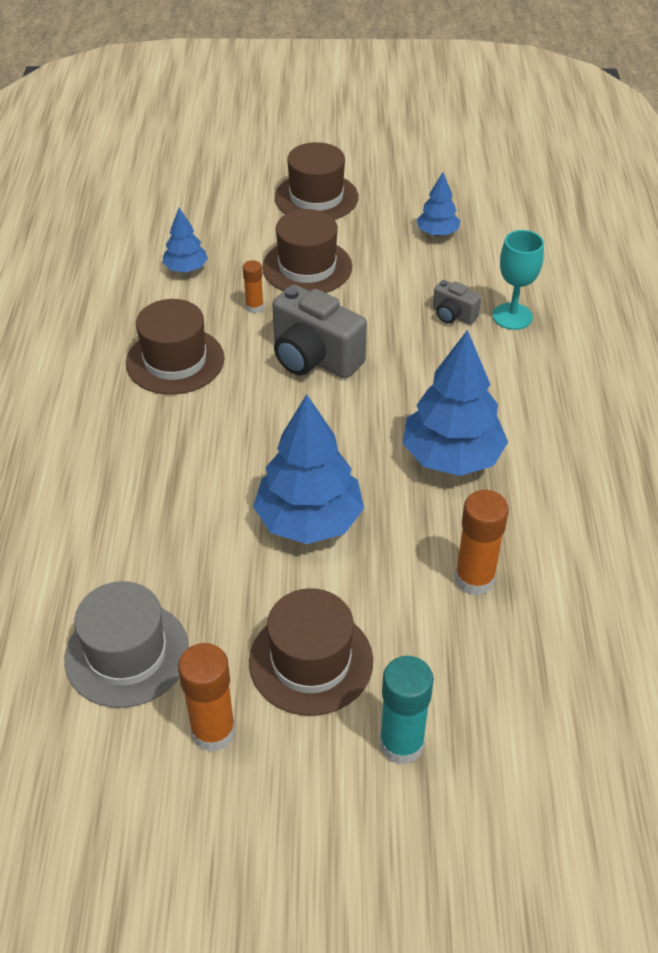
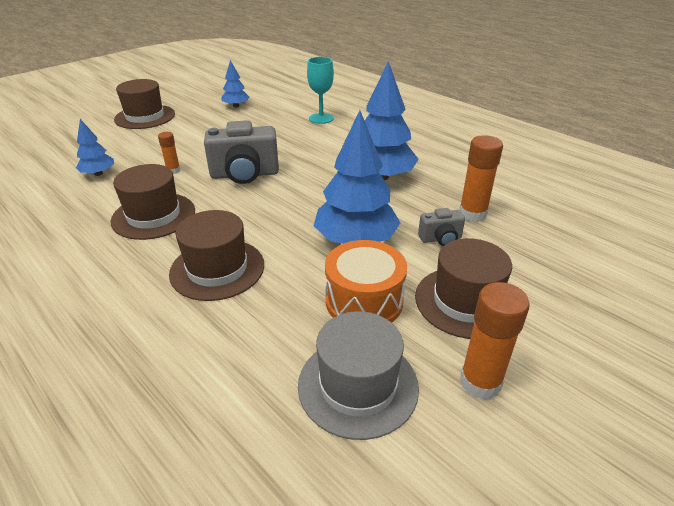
camera: 45 degrees left, 10 degrees down
brown hat [262,209,352,293] -> brown hat moved to [169,210,264,301]
turquoise glue stick [379,656,434,765] -> none
grey camera [433,280,481,325] -> grey camera moved to [418,208,465,246]
none -> orange drum [325,240,407,322]

